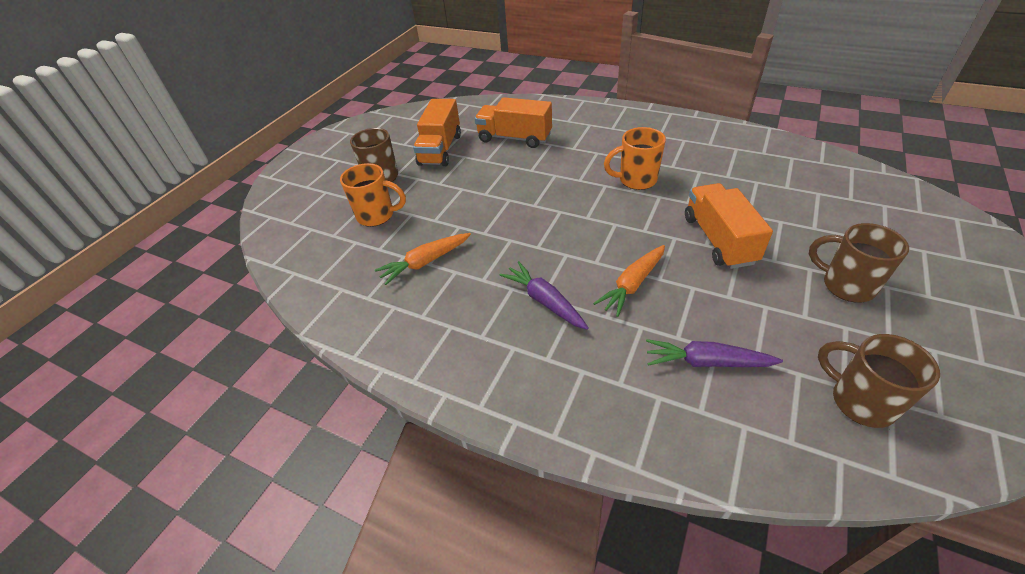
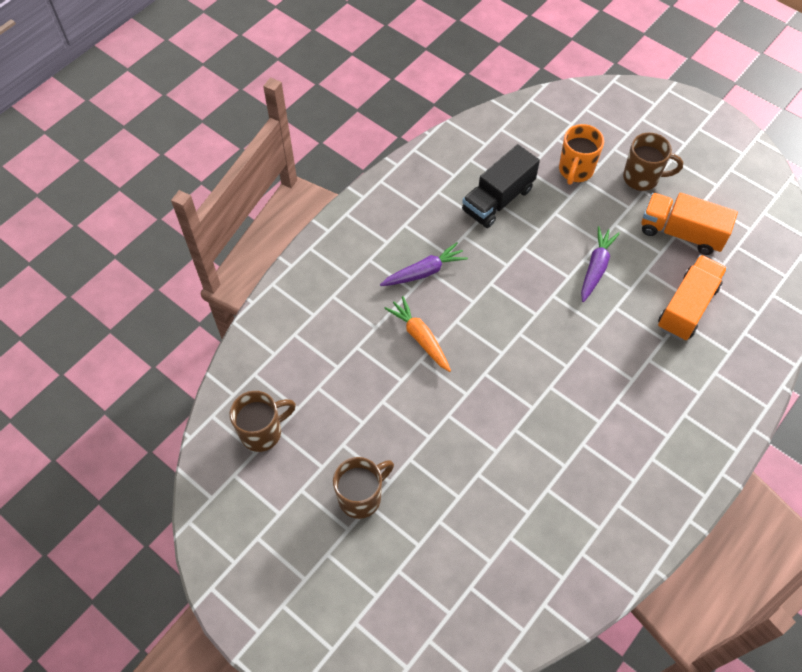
camera: 100 degrees right, 15 degrees up
orange carrot [375,233,471,285] -> black truck [462,144,540,228]
orange mug [604,127,666,190] -> none
purple carrot [646,339,783,367] -> purple carrot moved to [581,226,620,302]
orange truck [685,183,773,269] -> none

